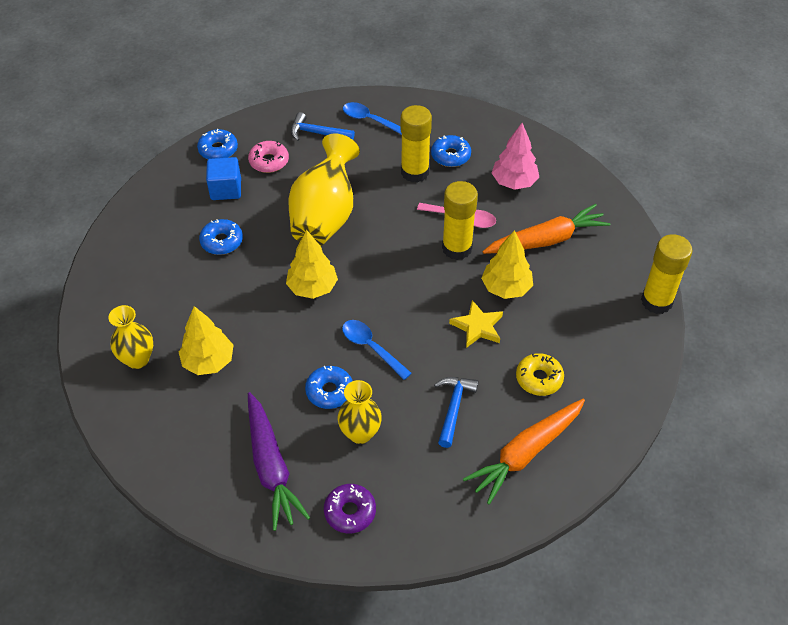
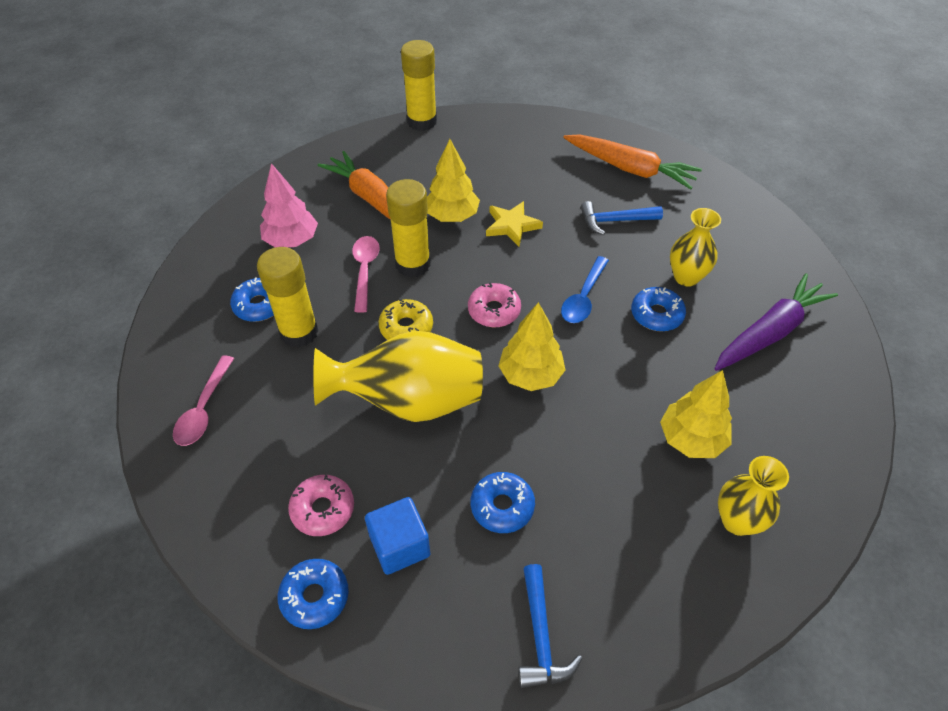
camera: 110 degrees left, 0 degrees up
blue hammer [291,112,355,141] -> blue hammer moved to [518,564,583,688]
purple donut [324,484,376,533] -> none
blue spoon [343,102,402,135] -> pink spoon [173,355,234,446]
yellow donut [516,353,564,396] -> yellow donut moved to [378,299,433,340]
none -> pink donut [468,283,521,327]

